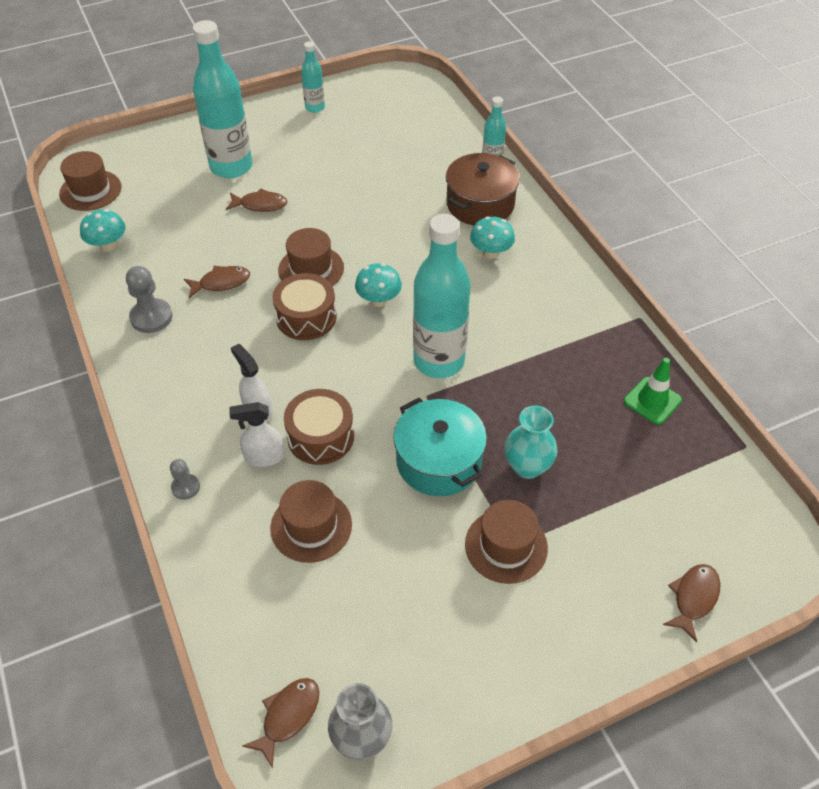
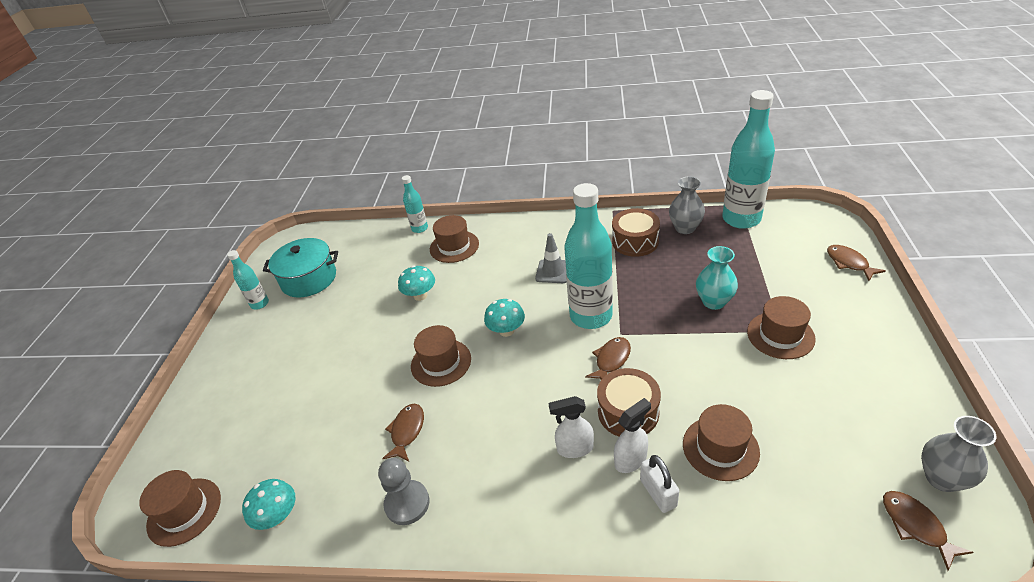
camera: 55 degrees left, 10 degrees down
grey pawn [170,459,200,500] -> none
turquoise bottle [193,20,252,178] -> turquoise bottle moved to [722,90,775,229]
brown fish [226,188,287,212] -> brown fish moved to [585,337,631,380]
white spray bottle [229,402,284,467] -> white spray bottle turned 150 degrees counterclockwise [614,398,651,473]
brown drum [272,273,337,340] -> brown drum moved to [612,208,660,257]
turquoise pot [393,398,487,496] -> turquoise pot moved to [263,238,338,298]
brown pot [446,153,520,225] -> brown hat [430,215,479,263]
turquoise mushroom [470,217,515,259] -> turquoise mushroom moved to [398,266,435,301]
green traffic cone [624,358,682,425] -> grey vase [669,176,705,234]
none -> grey traffic cone [535,233,567,283]
none -> white padlock [640,455,679,513]

